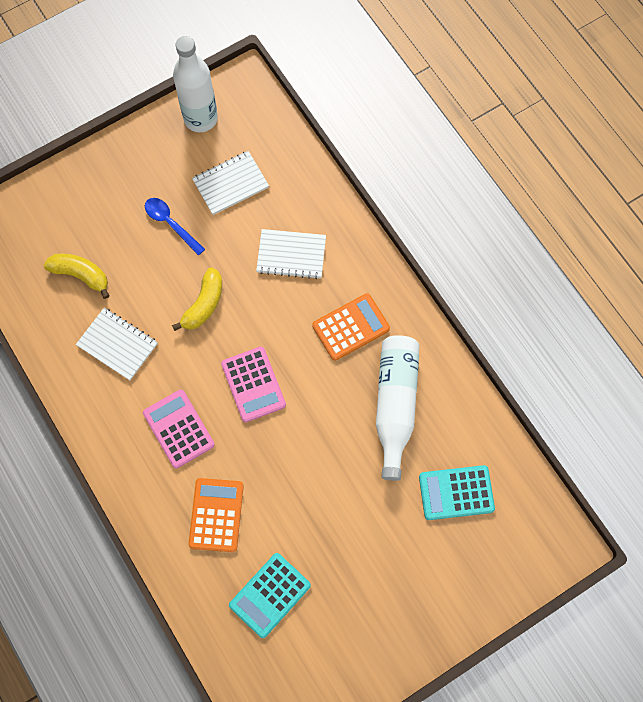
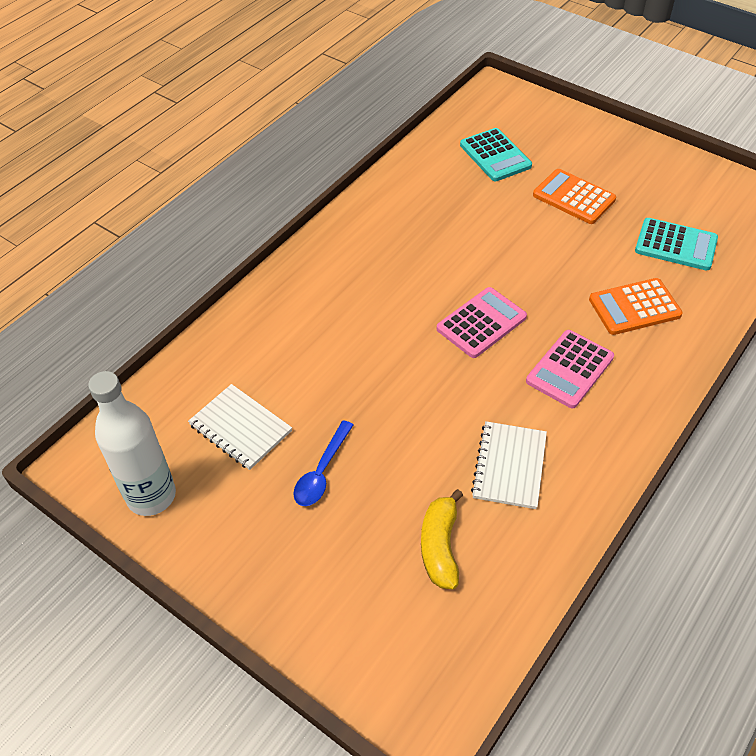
camera: 110 degrees left, 20 degrees down
yellow banana [172,268,222,331] -> none
white notebook [256,229,326,279] -> none
orange calculator [312,293,390,361] -> orange calculator moved to [533,169,616,224]
white bottle [376,335,420,481] -> none

